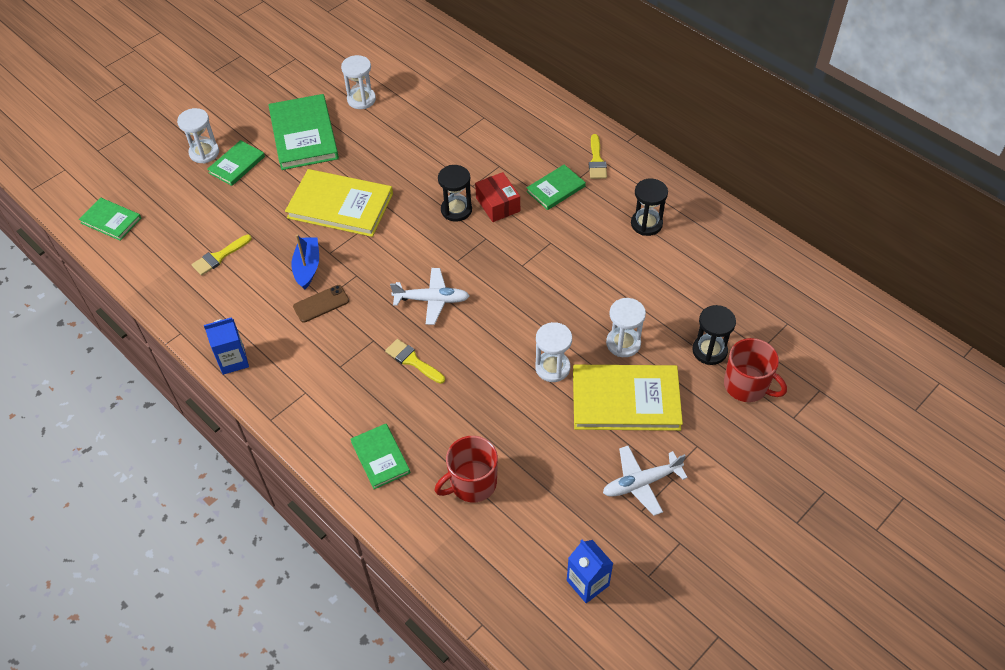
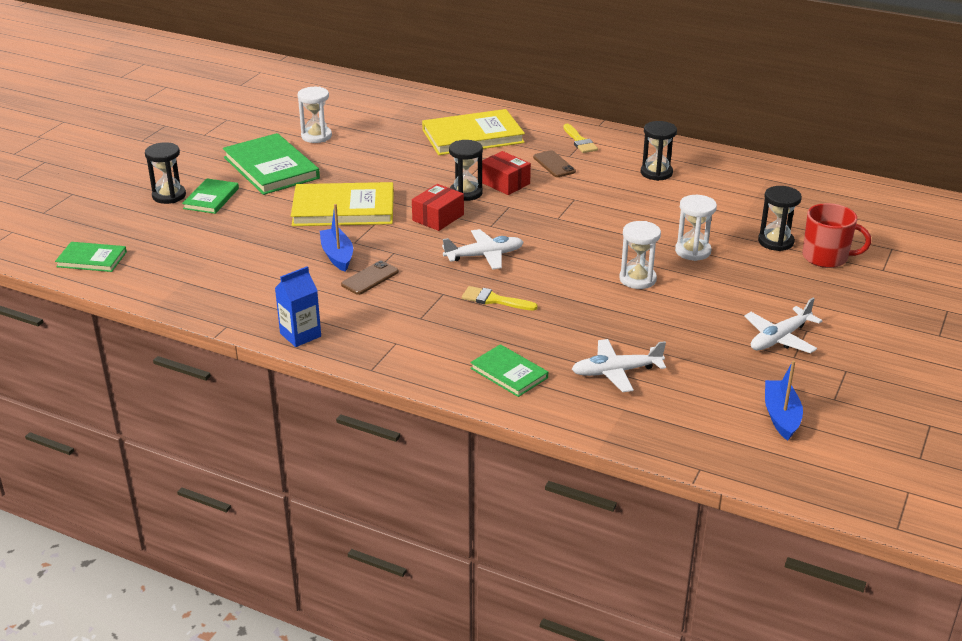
camera: 20 degrees left, 20 degrees down
white hourglass [177,108,219,163] -> black hourglass [145,142,186,204]
yellow brush [191,235,252,276] -> none
red mug [435,436,498,502] -> white plane [572,339,666,392]
green book [526,165,586,210] -> brown phone [533,150,576,177]
blue carton [567,540,614,603] -> blue boat [765,360,803,441]
yellow book [573,365,683,431] -> yellow book moved to [422,109,525,155]
none -> red box [412,184,464,231]

